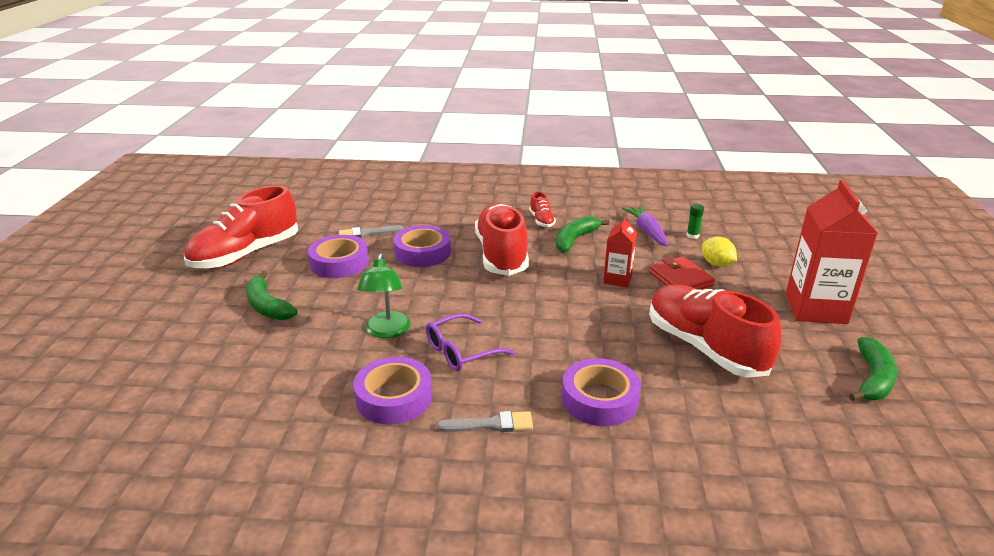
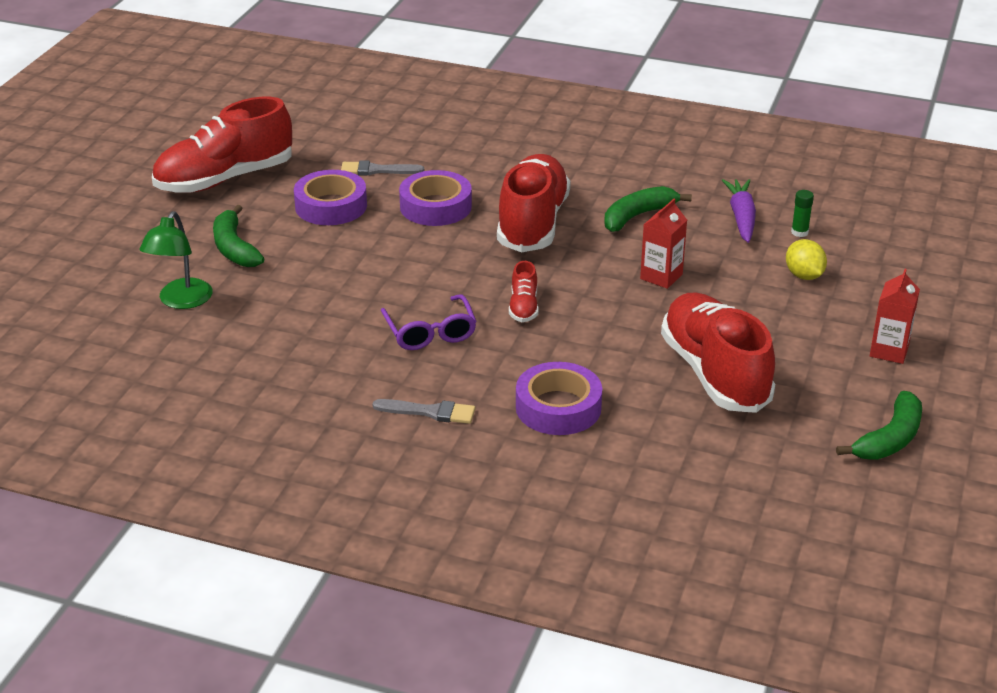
camera: 15 degrees right, 5 degrees up
purple tape [353,357,432,424] -> none
green lamp [357,254,411,338] -> green lamp moved to [139,211,212,309]
purple glasses [426,313,515,371] -> purple glasses turned 90 degrees counterclockwise [381,294,477,350]
red shoe [529,192,556,227] -> red shoe moved to [509,261,539,322]
red wallet [649,256,715,290] -> none
red carton [785,180,878,324] -> red carton [870,269,920,364], size x0.54

